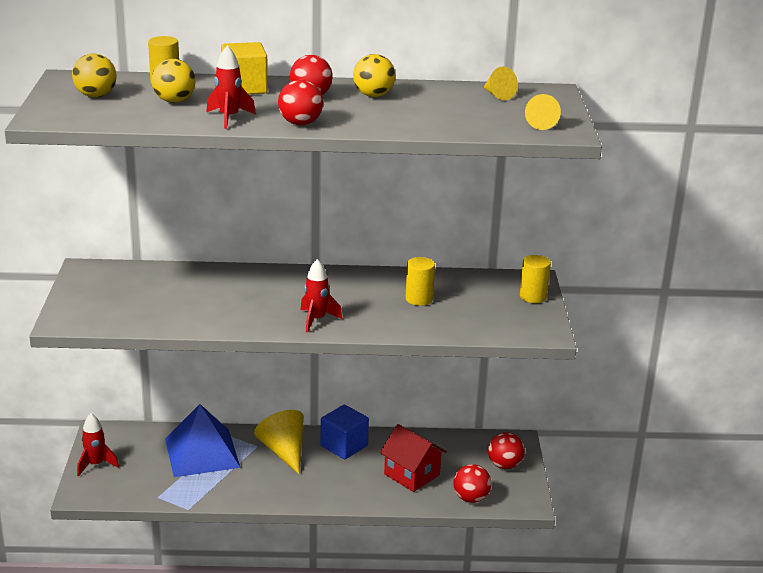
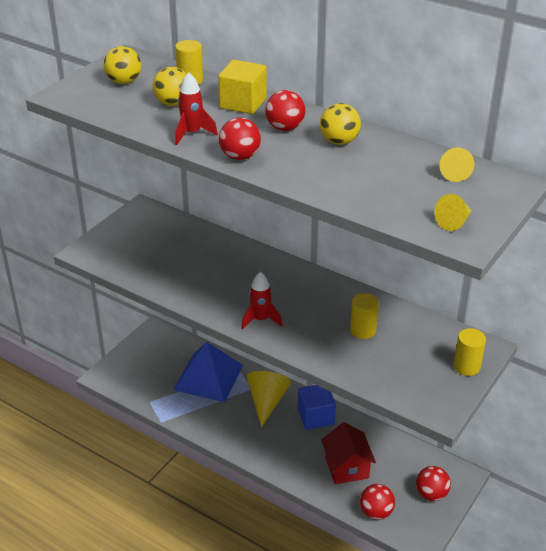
camera: 35 degrees right, 10 degrees up
red rocket [77,413,119,476] -> none

